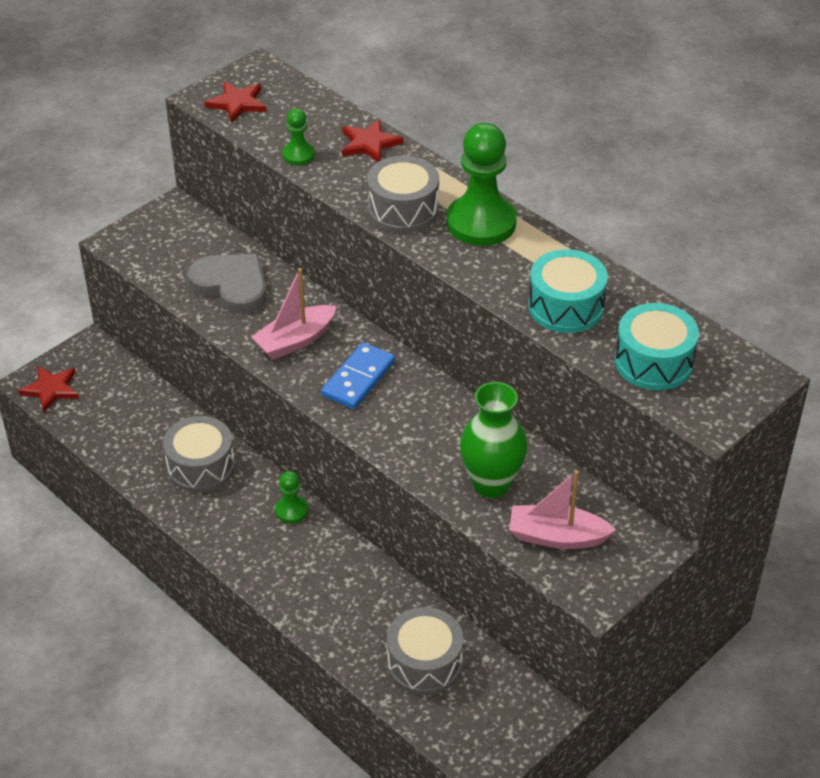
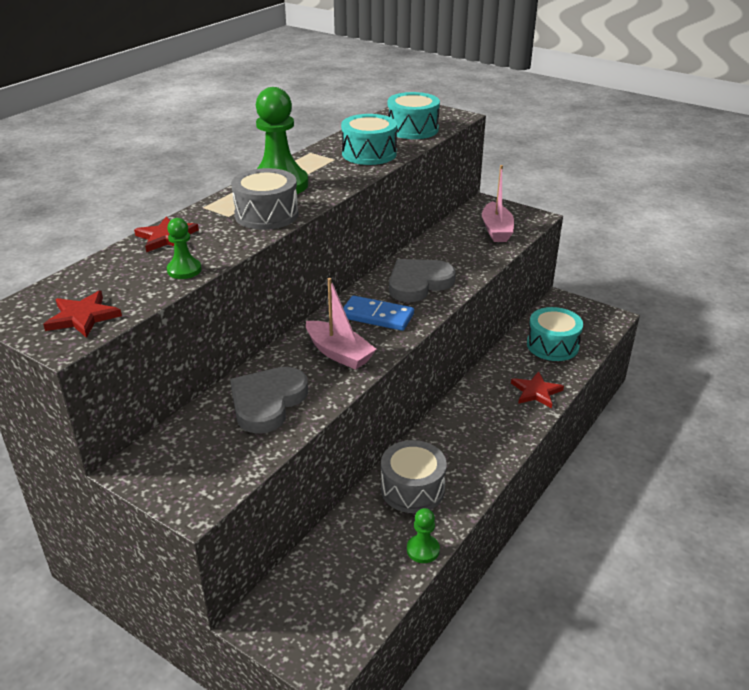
camera: 100 degrees left, 10 degrees down
red star [18,366,79,412] -> red star moved to [511,371,564,408]
green pawn [275,471,308,524] -> green pawn moved to [407,508,440,563]
grey drum [387,607,463,695] -> turquoise drum [527,307,583,361]
green vase [460,382,527,498] -> none
none -> grey heart [389,259,456,302]

